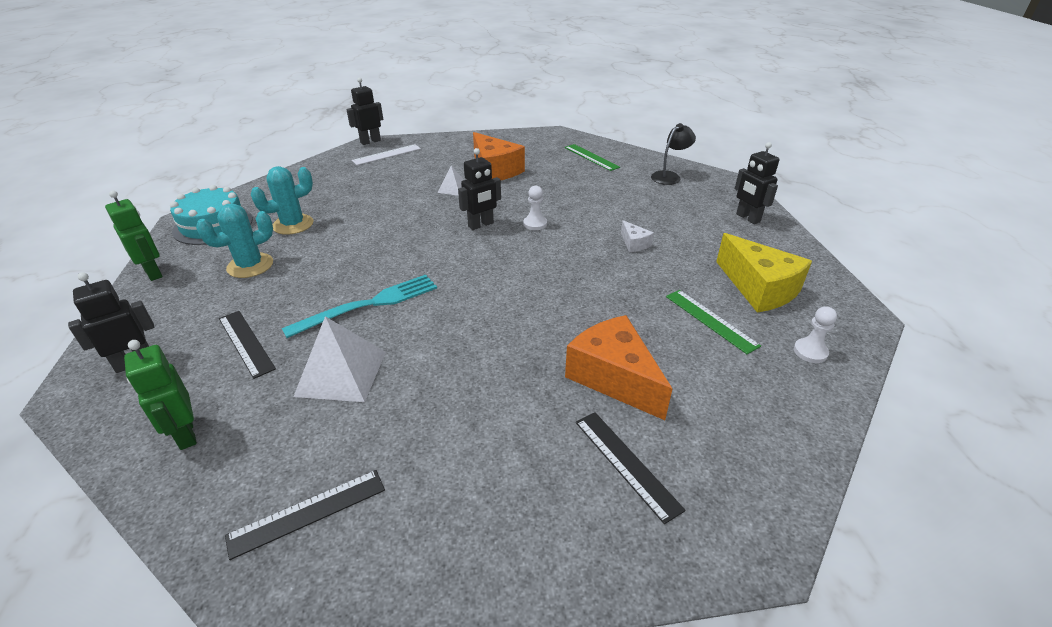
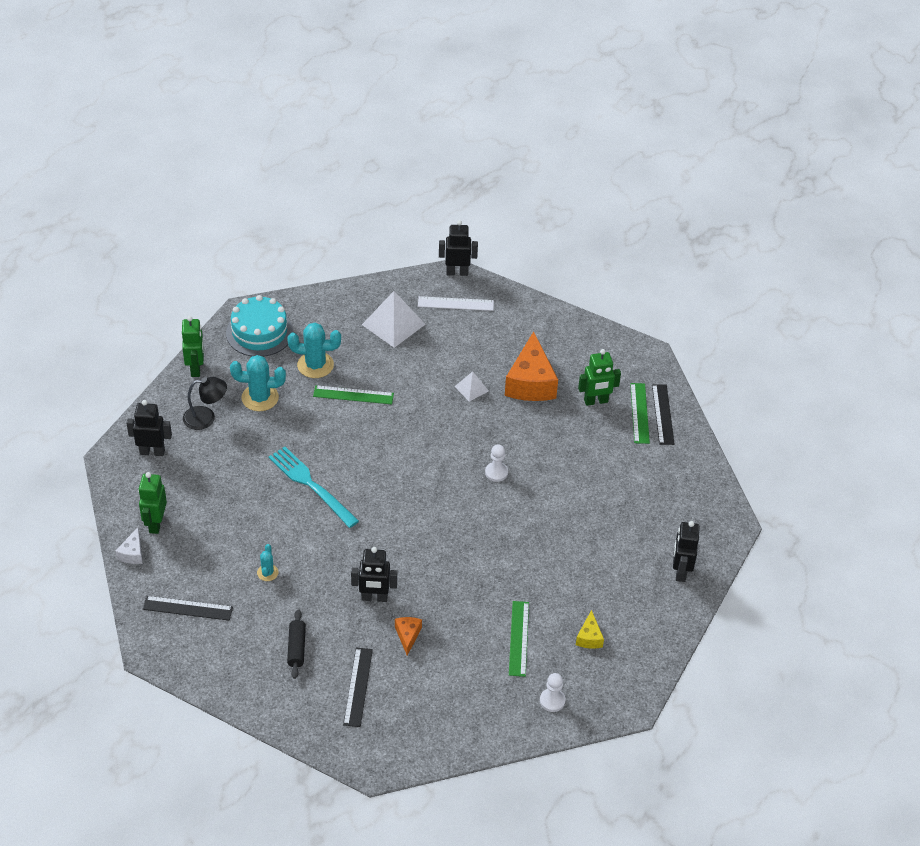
camera: 35 degrees right, 10 degrees up
black ruler [219,311,276,379] -> black ruler moved to [652,384,675,445]
turquoise fork [282,275,437,338] -> turquoise fork turned 135 degrees counterclockwise [269,447,359,528]
white pyramid [293,316,386,402] -> white pyramid moved to [362,291,426,348]
black robot [458,148,501,230] -> black robot moved to [351,547,397,602]
orange cheese [565,315,672,420] -> orange cheese [395,617,422,656], size x0.47
white cheese [621,220,654,252] -> white cheese moved to [115,527,143,564]
black lamp [651,123,696,185] -> black lamp moved to [183,377,227,430]
yellow cheese [716,233,812,313] -> yellow cheese [576,610,604,649], size x0.47
none -> turquoise cactus [257,544,278,581]
none -> black rolling pin [287,609,306,679]
none -> green ruler [313,385,394,404]
none -> green robot [578,349,621,406]

